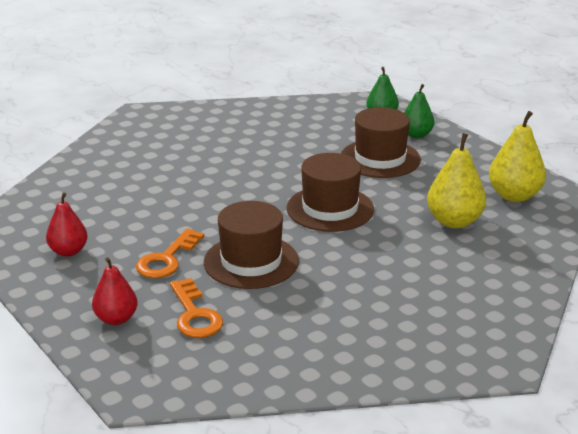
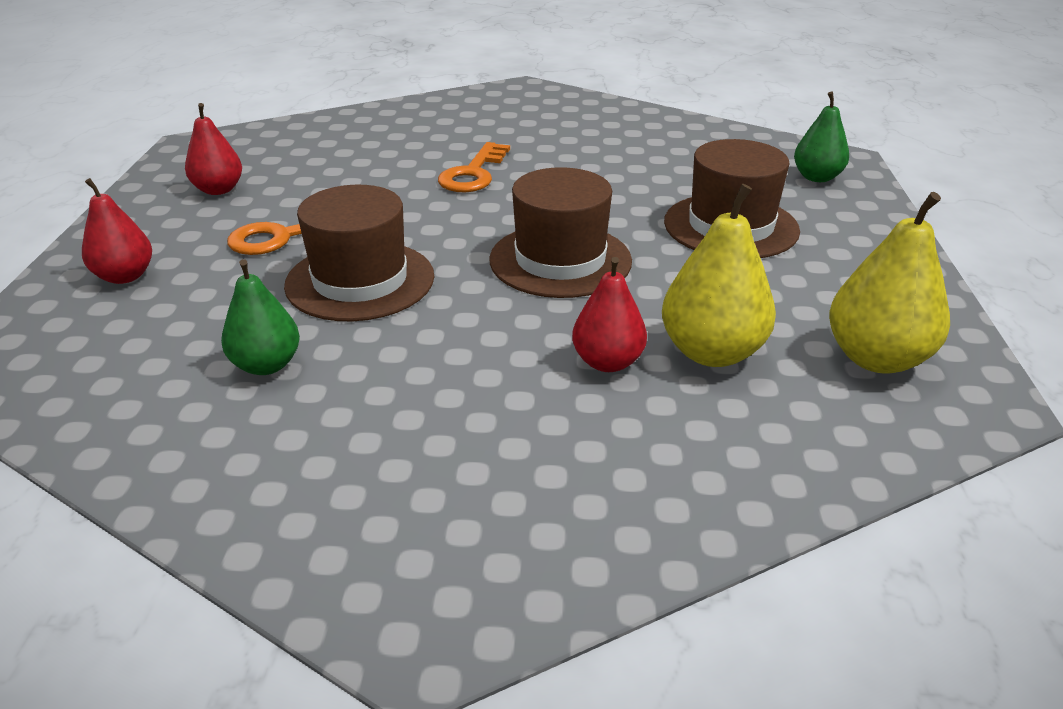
camera: 40 degrees right, 5 degrees up
orange key [170,278,223,338] -> orange key moved to [438,142,510,192]
green pear [404,84,434,138] -> green pear moved to [221,259,300,375]
none -> red pear [572,257,647,372]

